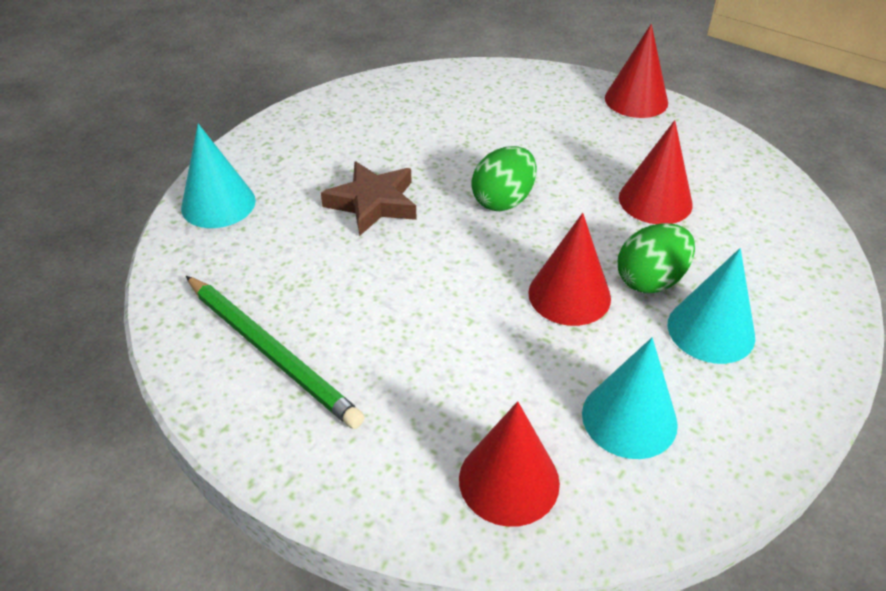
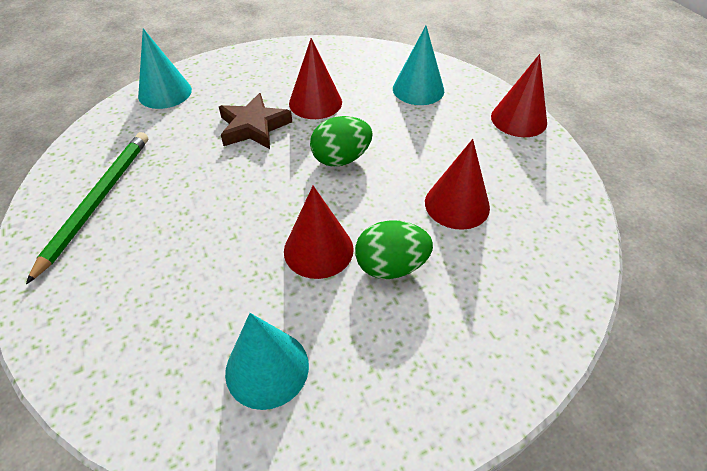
camera: 30 degrees right, 5 degrees up
green pencil [186,276,365,429] -> green pencil turned 150 degrees counterclockwise [26,132,148,284]
red cone [459,401,560,527] -> red cone moved to [289,38,342,119]
turquoise cone [668,248,755,364] -> turquoise cone moved to [393,26,444,105]

